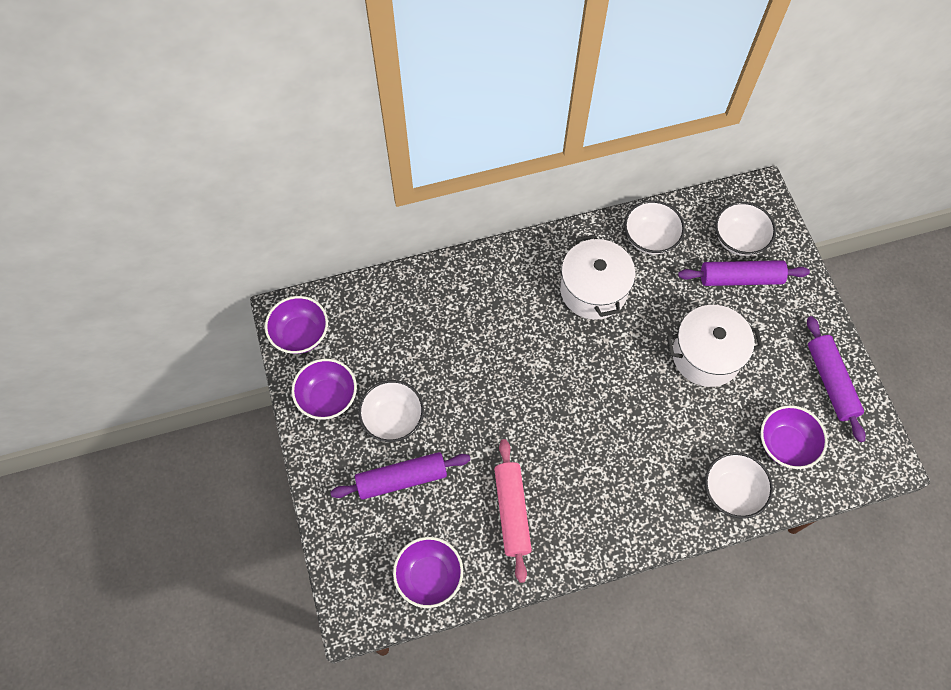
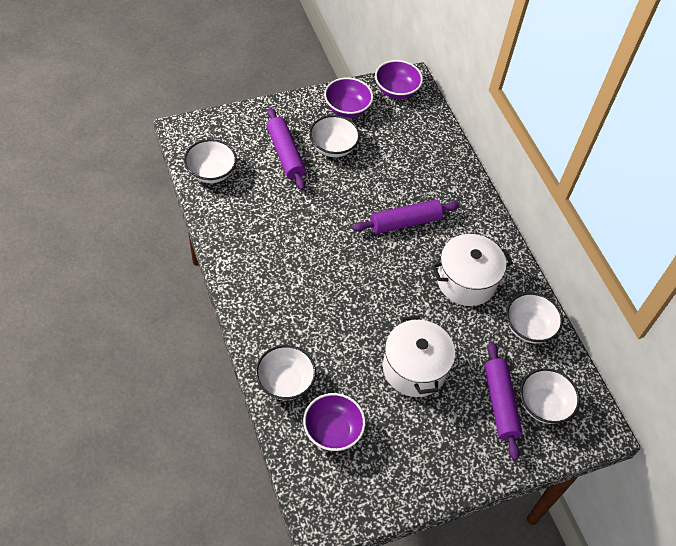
camera: 80 degrees right, 10 degrees down
purple bowl [393,537,463,608] -> white bowl [184,139,237,183]
pink rolling pin [494,439,532,583] -> none
purple rolling pin [807,316,866,442] -> purple rolling pin moved to [352,199,460,234]

